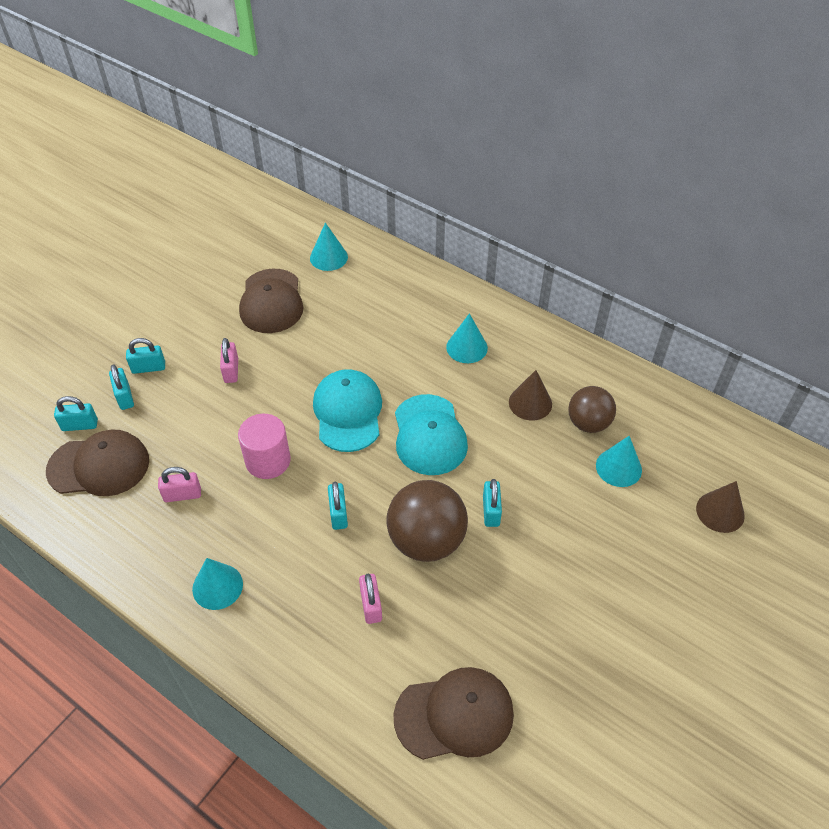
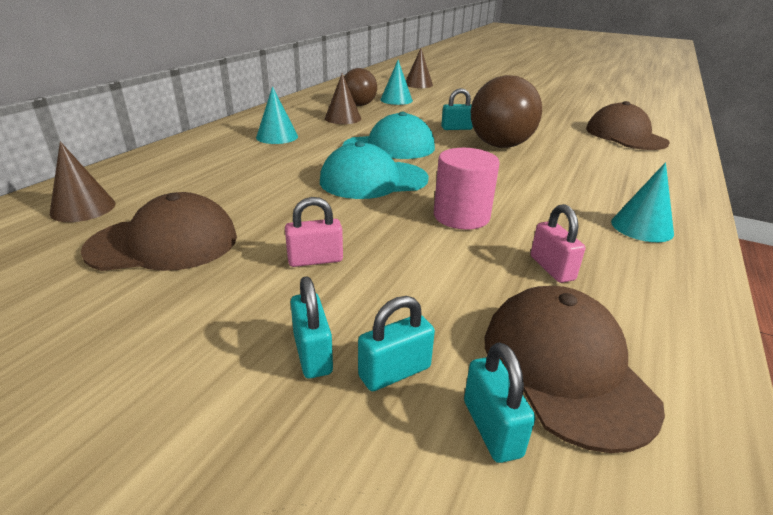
camera: 100 degrees left, 20 degrees down
turquoise cone [310,223,348,271] -> brown cone [50,141,116,222]
turquoise padlock [328,482,348,530] -> none
pink padlock [359,574,382,624] -> none

